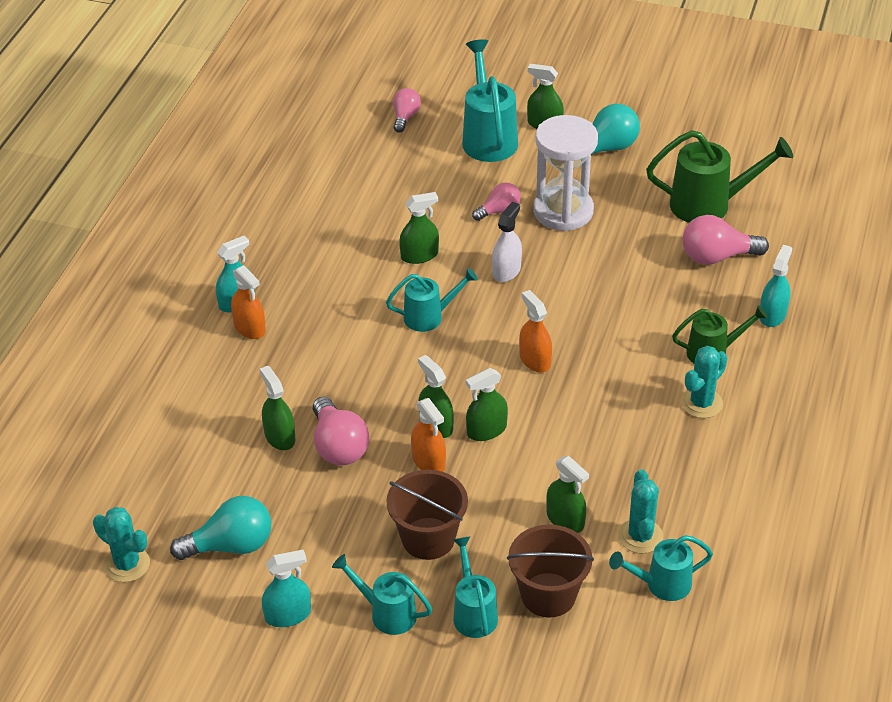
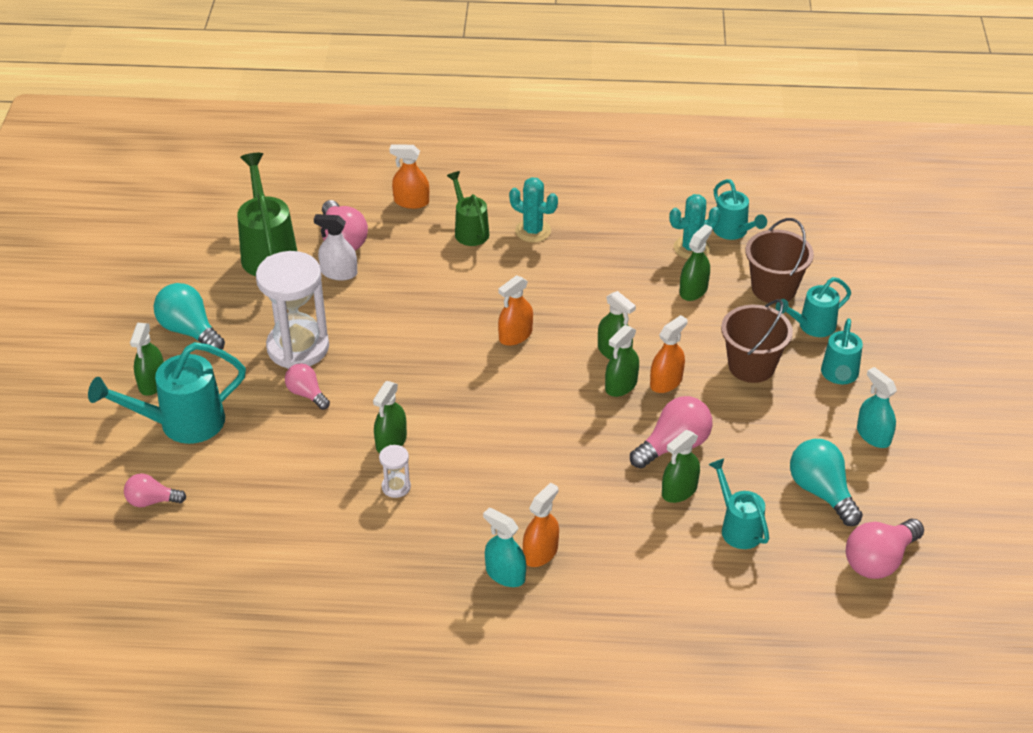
camera: 105 degrees left, 0 degrees up
turquoise cactus [93,507,150,582] -> pink light bulb [846,519,924,579]
turquoise watering can [386,268,478,332] -> turquoise watering can moved to [708,459,769,549]
green spray bottle [399,192,439,264] -> green spray bottle turned 120 degrees counterclockwise [373,381,407,453]
white spray bottle [492,202,522,282] -> white spray bottle moved to [314,214,357,280]
turquoise spray bottle [759,245,792,327] -> orange spray bottle [389,144,429,209]
none -> white hourglass [379,445,411,498]

